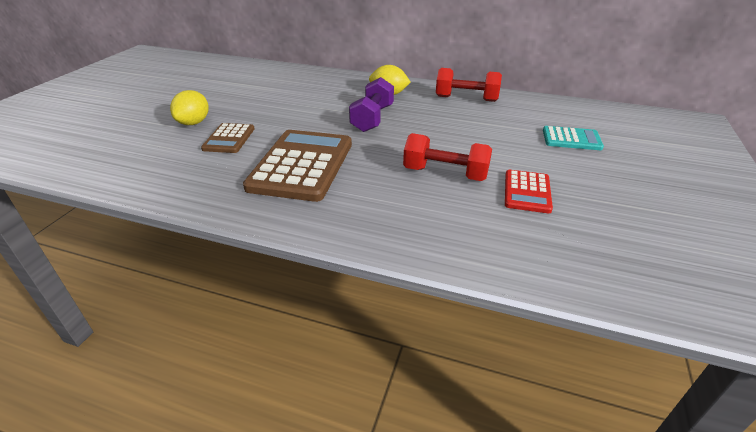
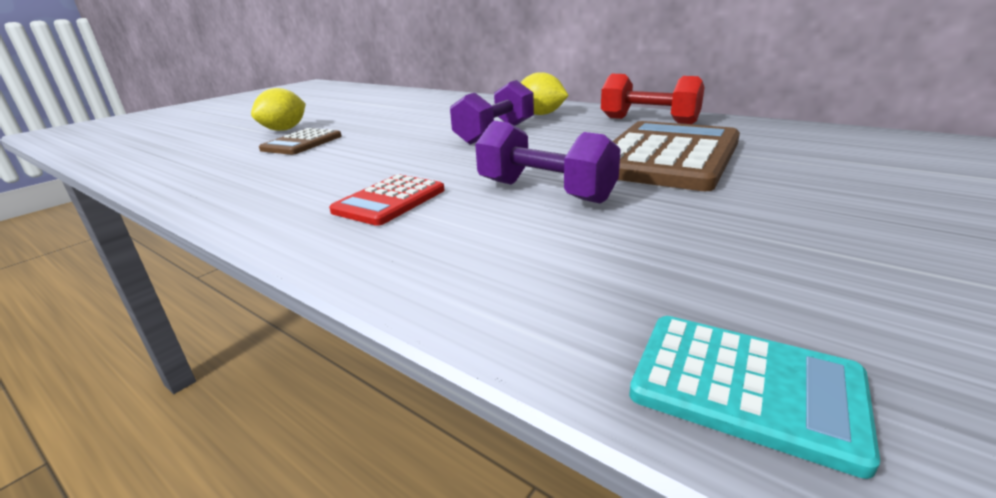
camera: 20 degrees right, 10 degrees down
brown calculator [243,130,352,202] -> brown calculator moved to [613,121,740,191]
red dumbbell [403,133,492,181] -> purple dumbbell [475,121,621,204]
red calculator [505,170,553,213] -> red calculator moved to [329,174,445,226]
turquoise calculator [543,126,604,150] -> turquoise calculator moved to [629,316,880,479]

